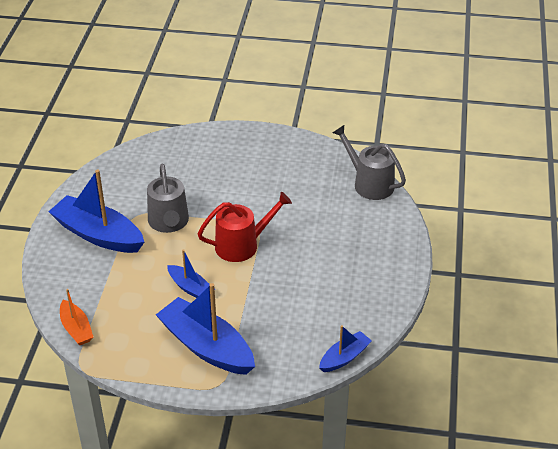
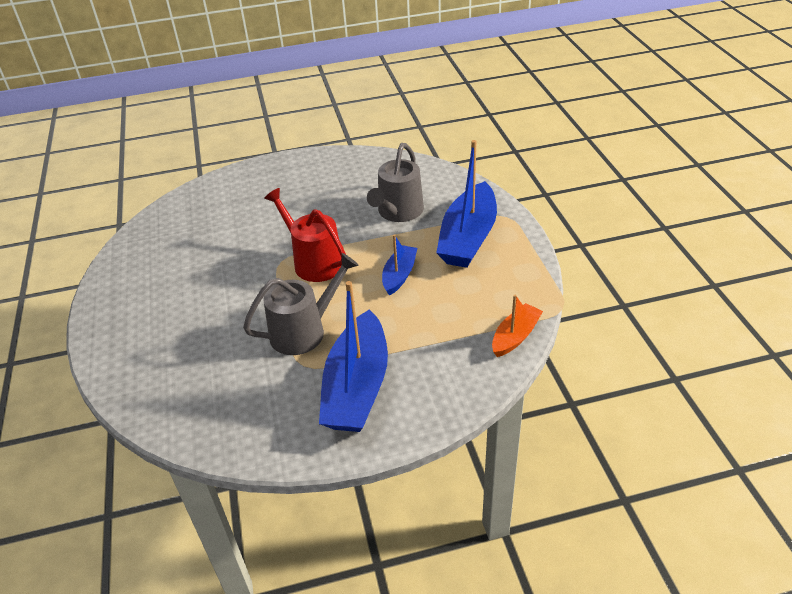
camera: 110 degrees left, 0 degrees up
blue boat [319,325,372,372] -> none
grey watering can [332,125,406,200] -> grey watering can moved to [367,143,424,222]

